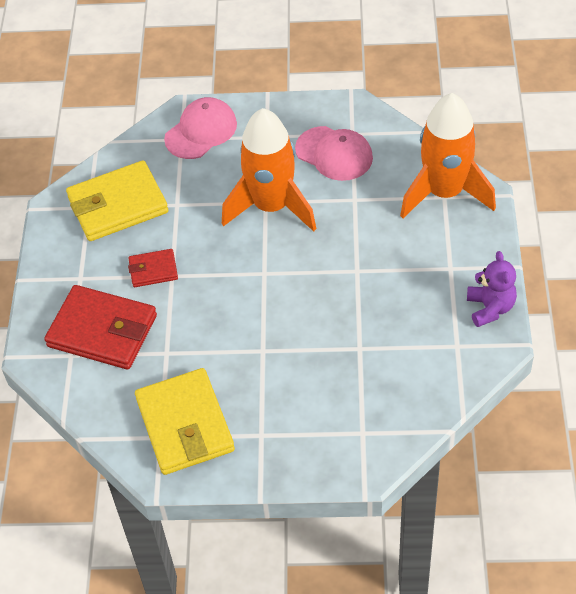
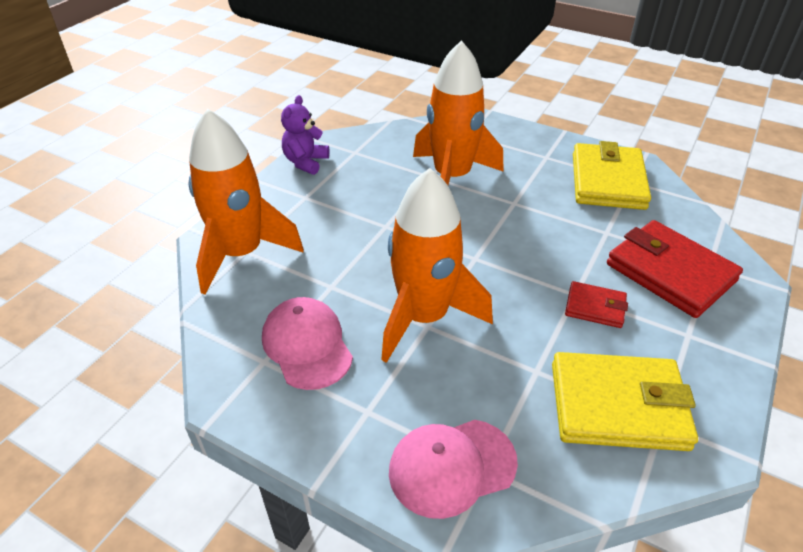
camera: 155 degrees left, 10 degrees down
none -> orange rocket [413,40,504,185]

